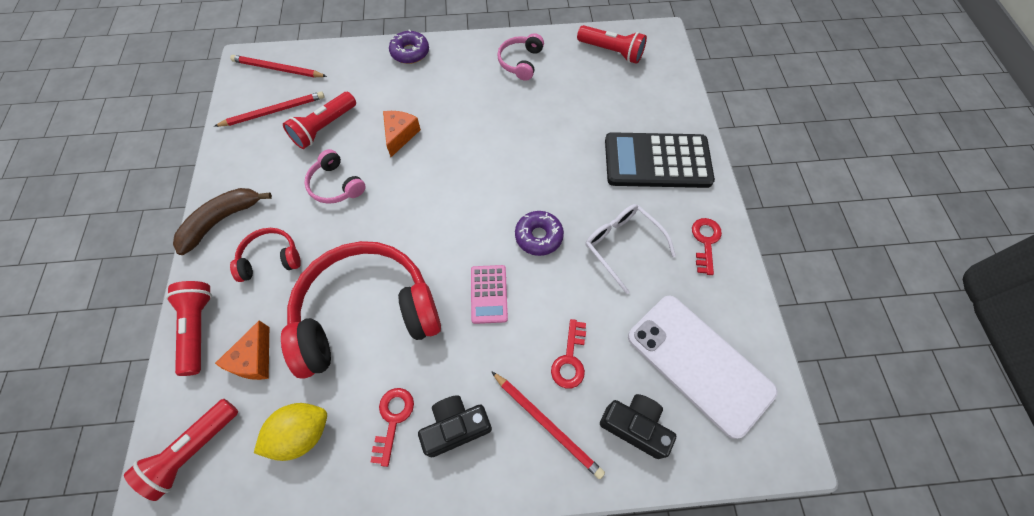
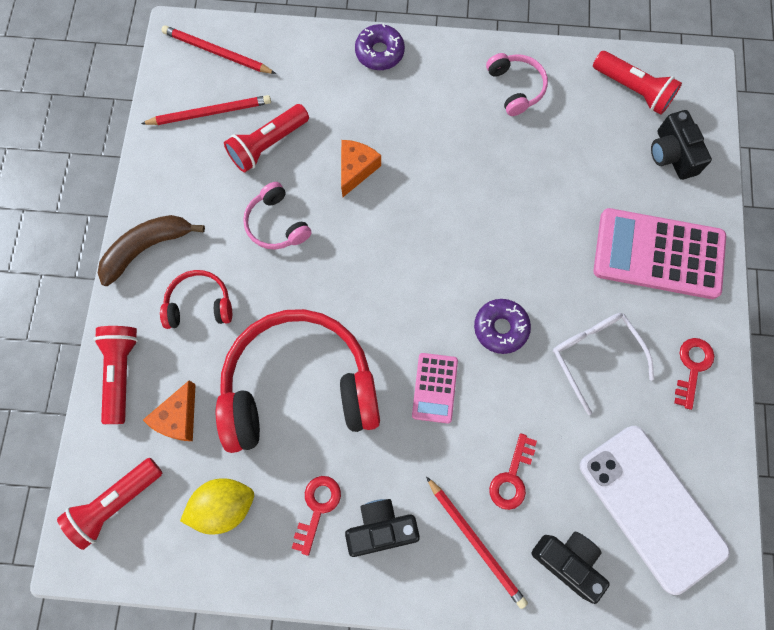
camera: 10 degrees right, 10 degrees up
pink headphones [497,33,544,81] -> pink headphones turned 135 degrees clockwise [486,53,548,116]
black calculator [605,132,715,188] -> pink calculator [593,208,726,299]
none -> black camera [651,110,712,180]

